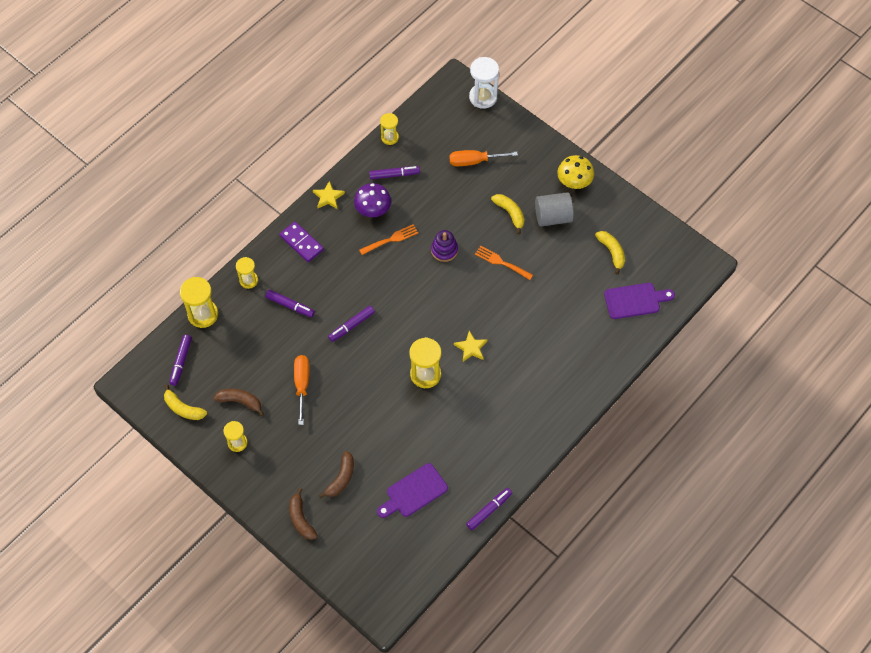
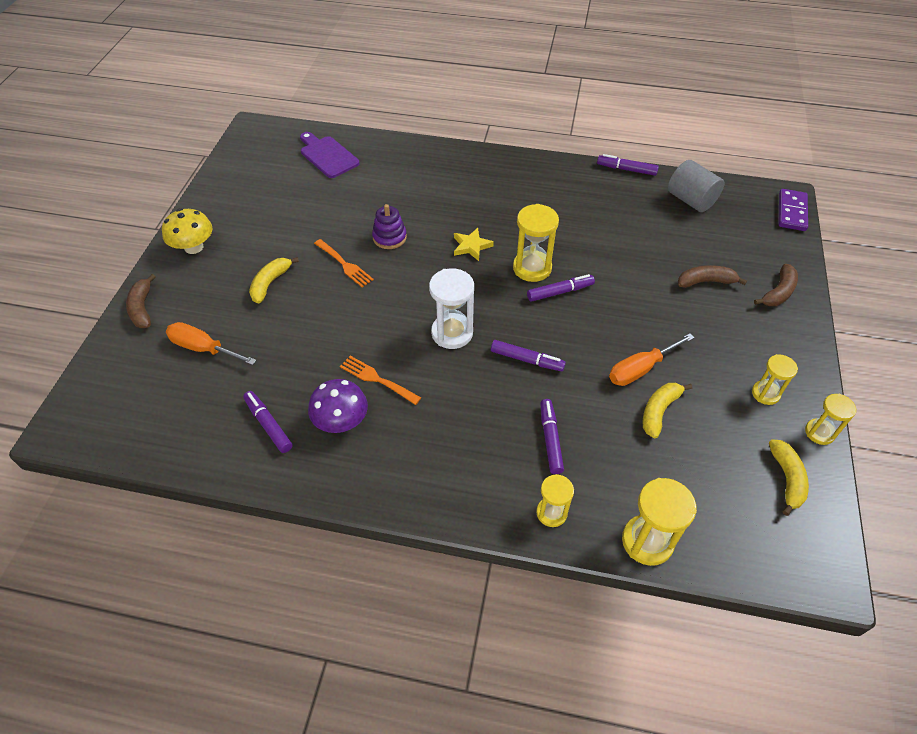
camera: 120 degrees left, 10 degrees down
purple marker [169,335,192,386] -> purple marker moved to [527,274,595,302]
brown banana [214,389,264,416] -> brown banana moved to [126,274,156,328]
purple domino [279,222,324,262] -> purple domino moved to [779,189,808,231]
yellow star [313,181,345,209] -> none
purple cutting board [377,463,448,518] -> none
yellow hourglass [380,113,399,145] -> yellow hourglass moved to [805,394,856,445]
purple stacking toy [431,230,458,262] -> purple stacking toy moved to [372,204,407,249]
orange screwdriver [449,150,518,166] -> orange screwdriver turned 150 degrees clockwise [166,322,257,365]
white hourglass [469,57,499,109] -> white hourglass moved to [429,268,474,349]
orange fork [475,246,533,280] -> orange fork turned 45 degrees counterclockwise [314,239,374,287]
grey cylinder [535,192,573,226] -> grey cylinder moved to [668,160,725,212]
yellow banana [595,231,625,275] -> yellow banana moved to [642,383,692,438]

